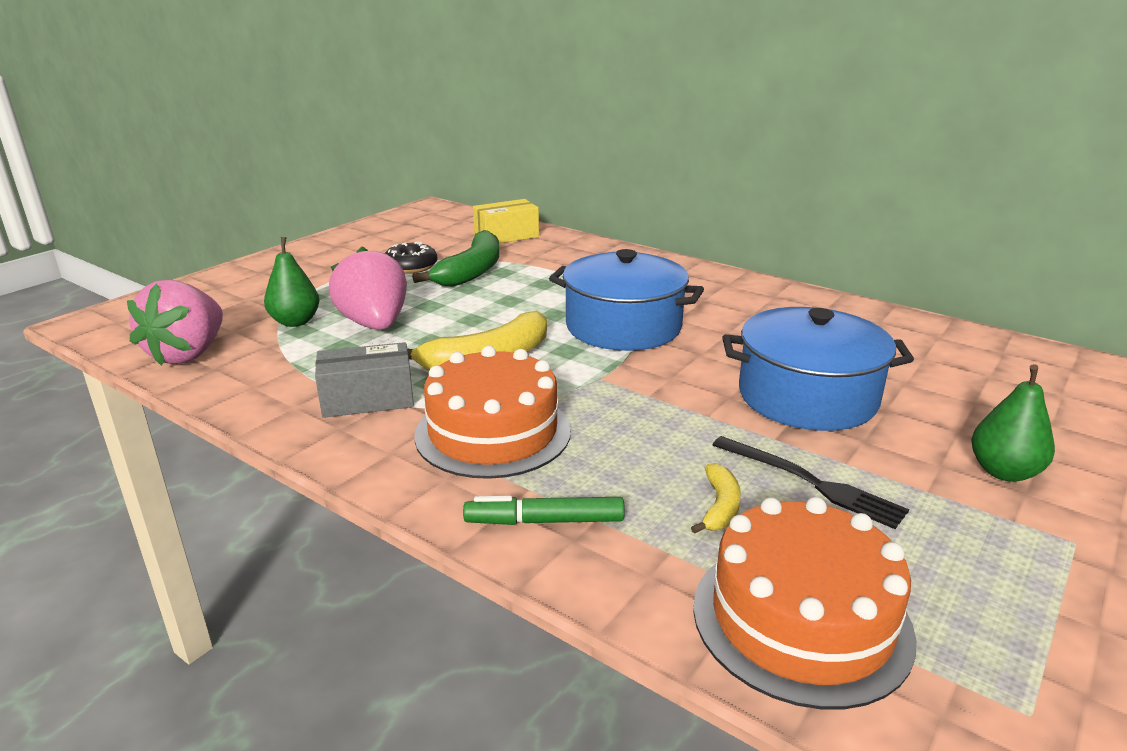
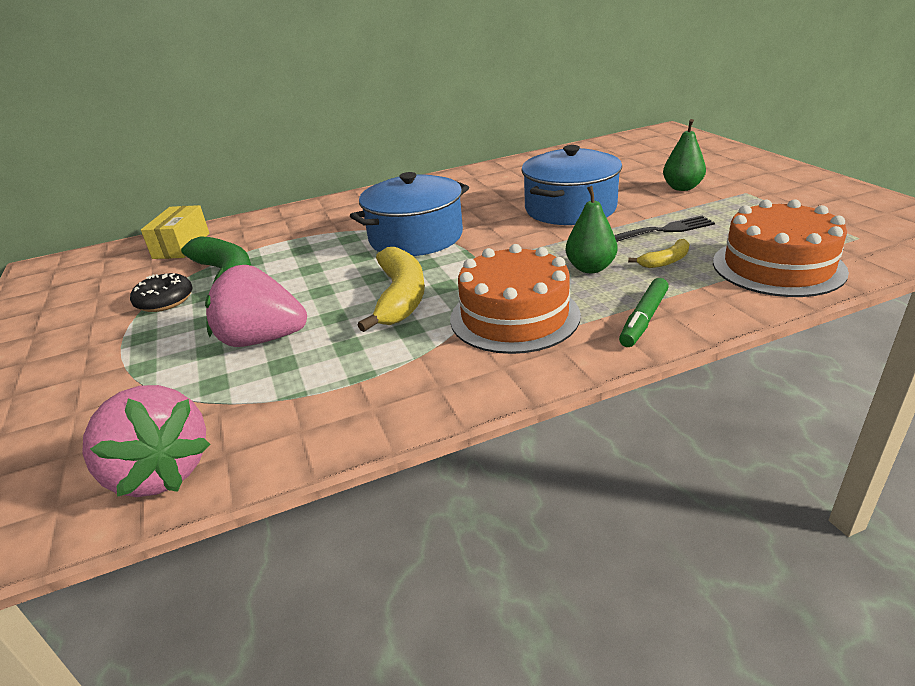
camera: 55 degrees left, 5 degrees up
green pear [264,237,320,327] -> green pear moved to [565,186,617,273]
grey box [315,342,414,418] -> none
yellow banana [691,463,741,534] -> yellow banana turned 105 degrees clockwise [628,239,689,268]

